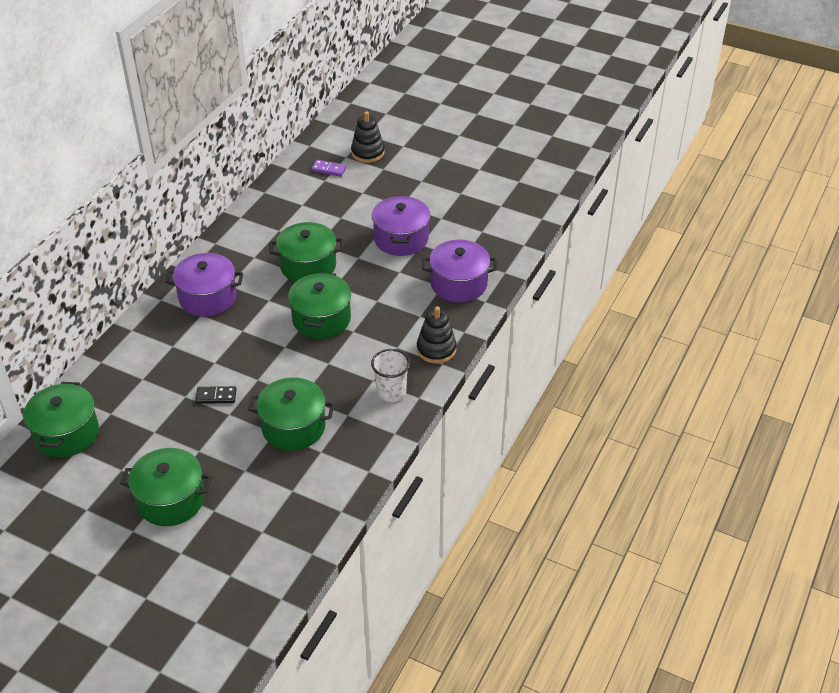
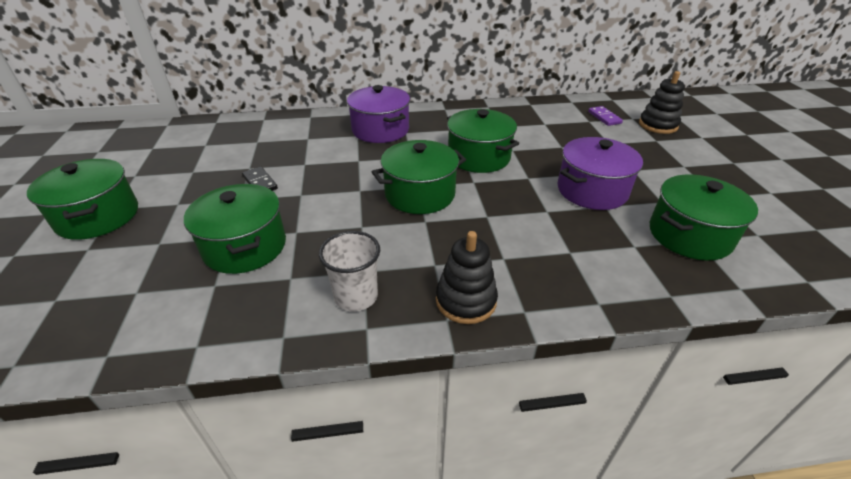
camera: 55 degrees right, 5 degrees down
green pot [24,382,99,457] -> green pot moved to [650,174,758,260]
purple pot [422,240,497,303] -> none

